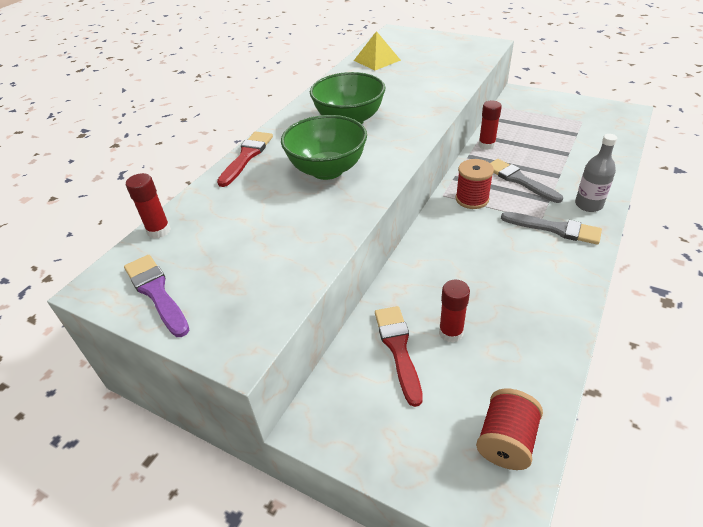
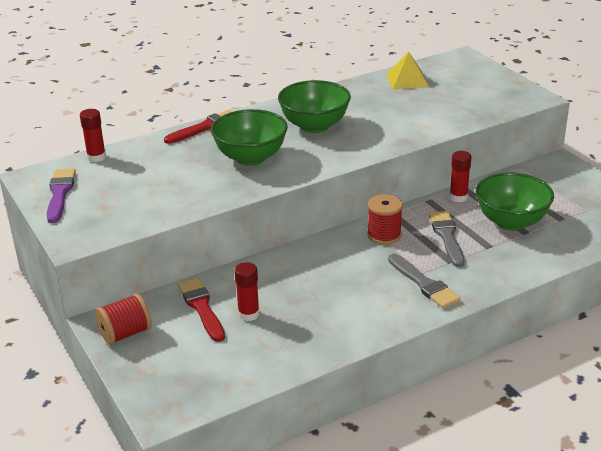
camera: 30 degrees right, 10 degrees down
red brush [375,306,423,407] -> red brush turned 45 degrees counterclockwise [178,278,225,342]
red spool [476,389,543,470] -> red spool moved to [95,293,151,345]
grey bottle [575,134,617,212] -> none
none -> green bowl [476,172,554,231]

